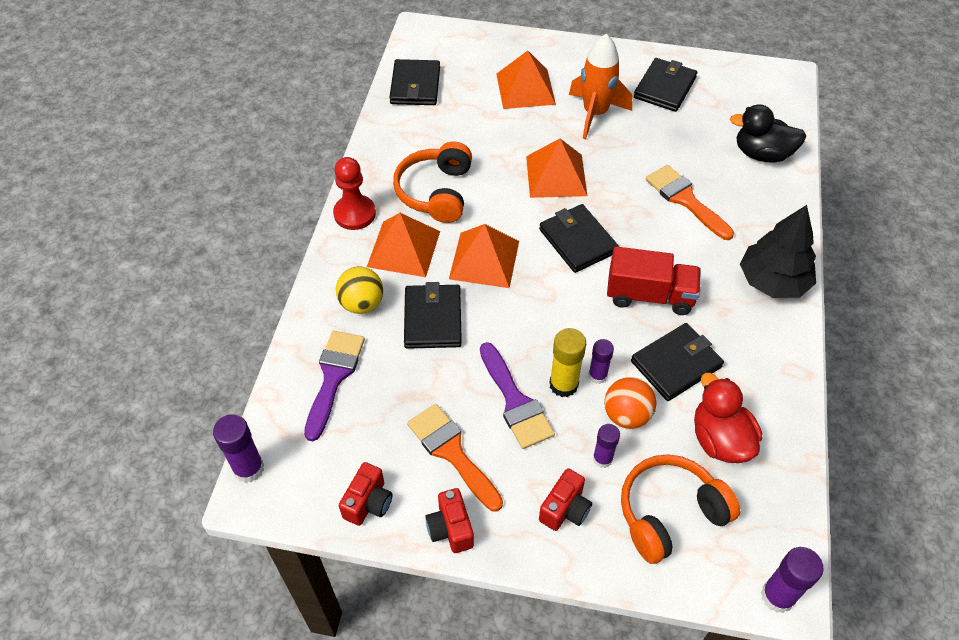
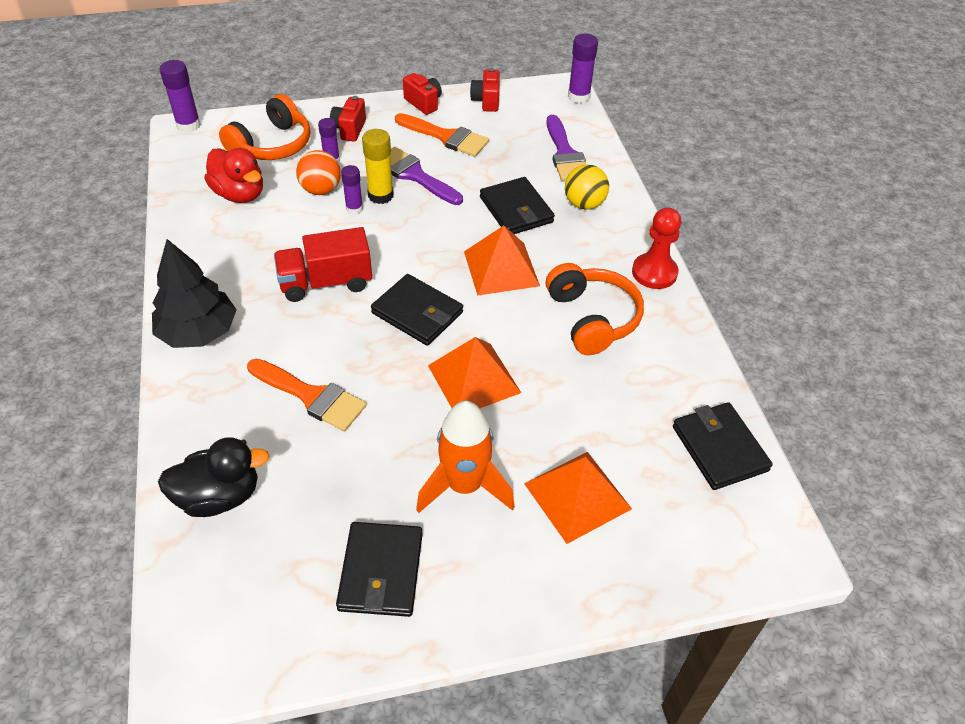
camera: 155 degrees right, 5 degrees down
orange pyramid [367,213,440,277] -> none
black wallet [631,323,724,401] -> none

